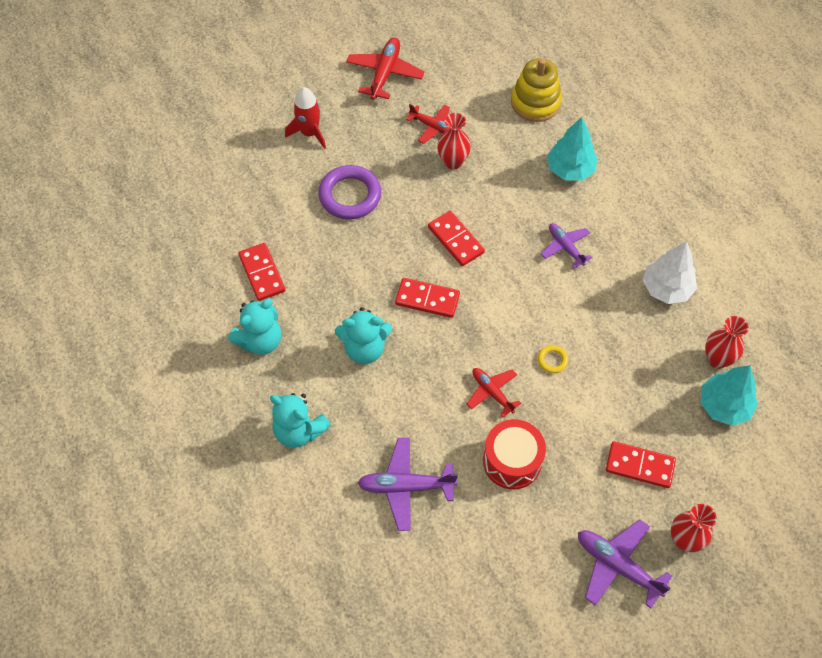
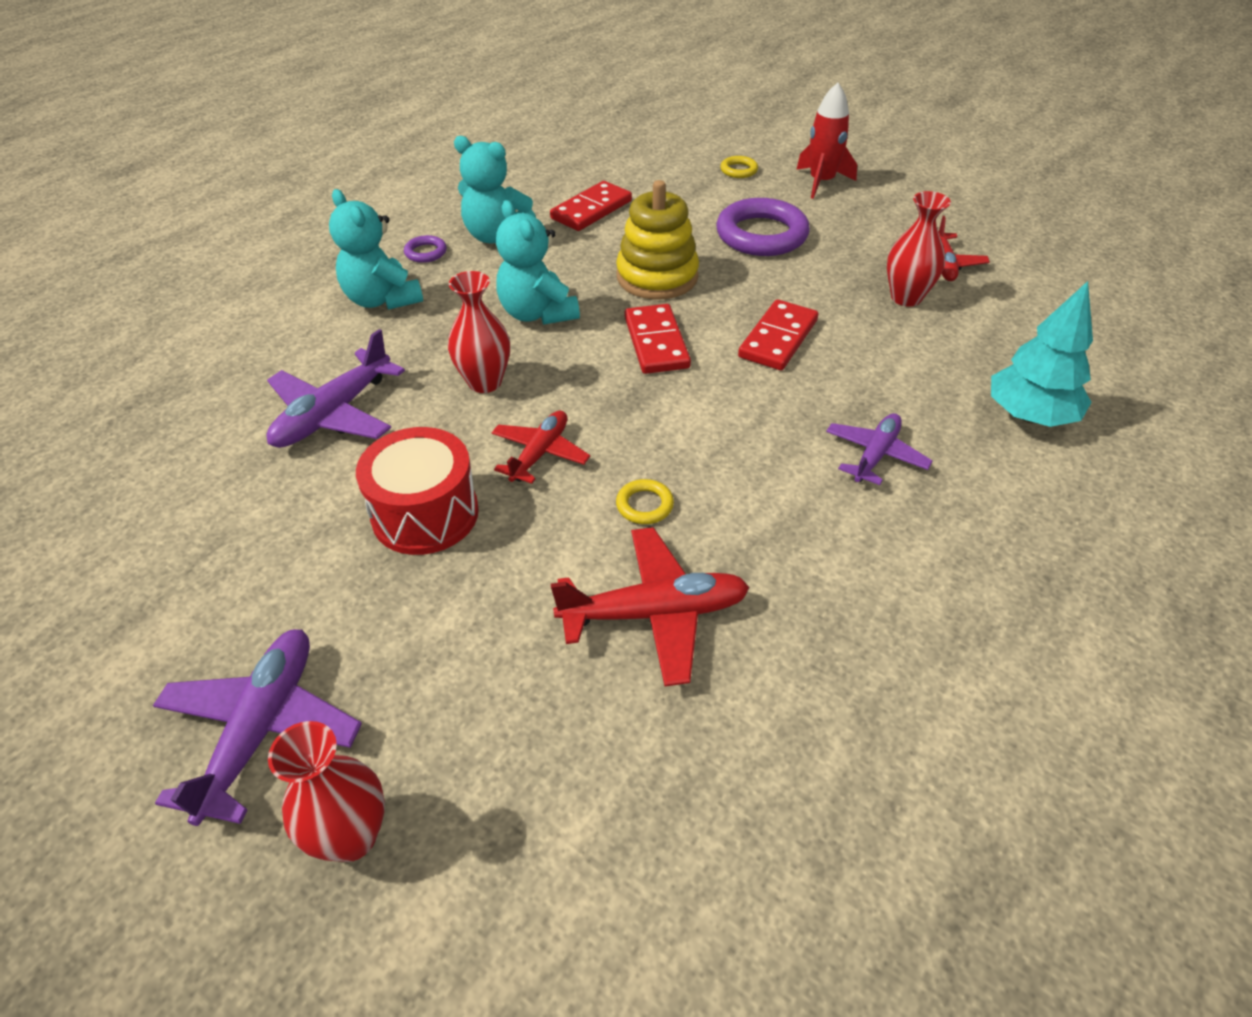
camera: 65 degrees right, 15 degrees down
turquoise teddy bear [270,393,331,448] -> turquoise teddy bear turned 45 degrees counterclockwise [329,189,423,310]
red plane [346,38,425,99] -> red plane moved to [551,527,749,686]
purple plane [358,438,458,531] -> purple plane turned 120 degrees counterclockwise [267,329,405,448]
yellow stacking toy [511,58,562,122] -> yellow stacking toy moved to [616,180,699,300]
red domino [606,441,676,488] -> none
white tree [643,241,697,304] -> none
turquoise tree [701,365,758,426] -> none
red vase [705,316,749,369] -> red vase moved to [448,271,510,393]
none -> purple ring [404,235,447,263]
none -> yellow ring [720,156,758,178]

